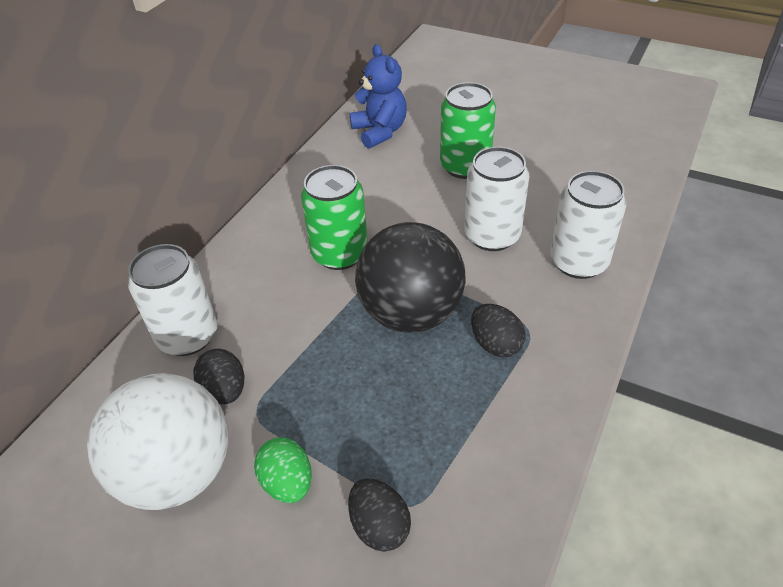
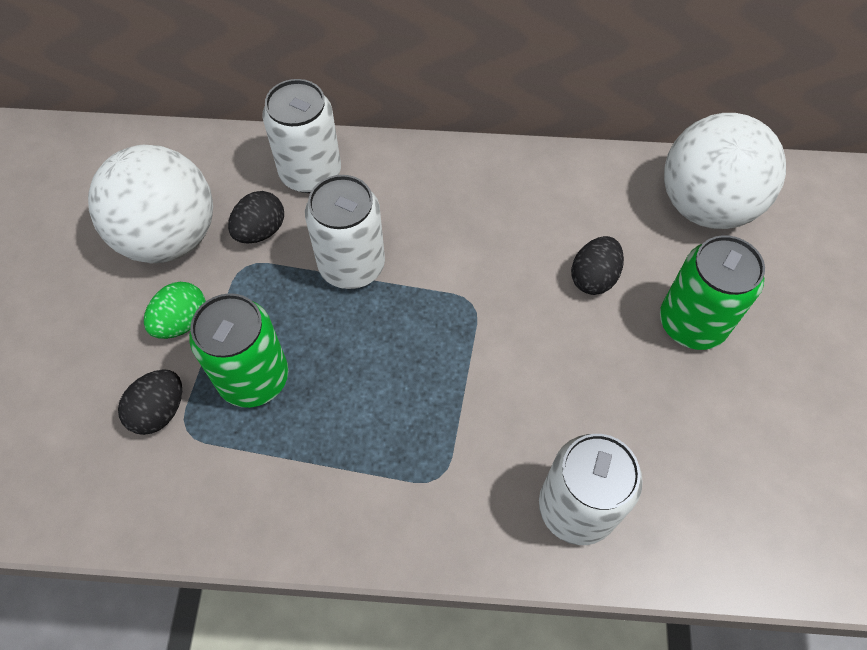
camera: 65 degrees right, 15 degrees up
green can [301,165,368,270] -> green can moved to [189,293,288,408]
blue teddy bear [350,44,407,149] -> white ball [664,113,786,229]
black ball [355,222,466,333] -> none
white can [464,147,529,251] -> white can moved to [305,175,385,289]
black egg [471,304,525,357] -> black egg moved to [571,236,624,295]

